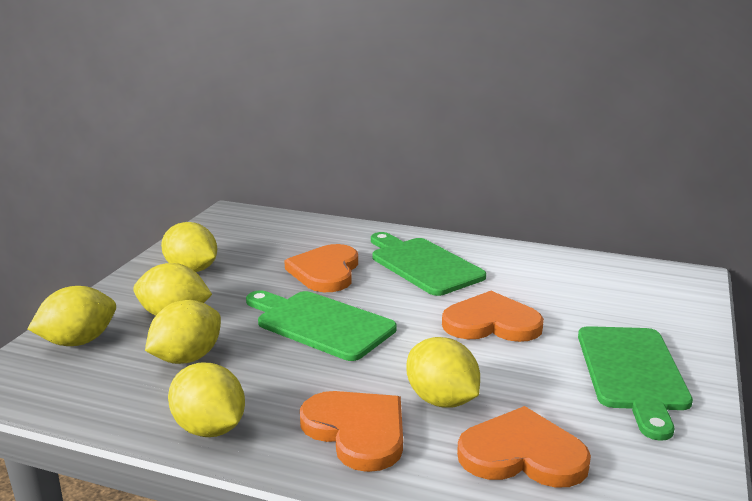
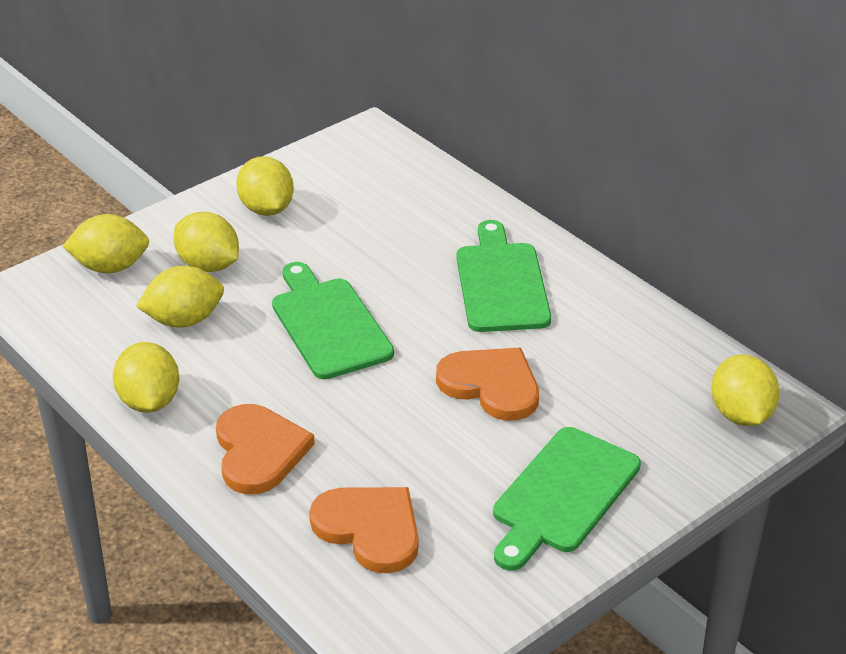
camera: 30 degrees right, 15 degrees up
orange heart [284,244,358,292] -> none
yellow lemon [406,337,480,408] -> yellow lemon moved to [711,354,780,426]

